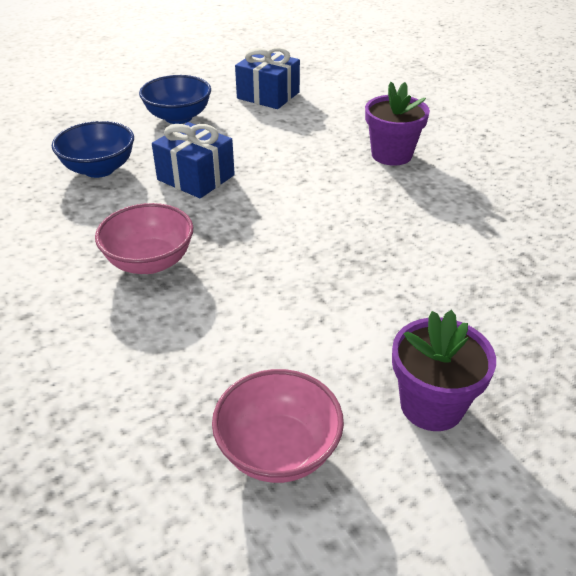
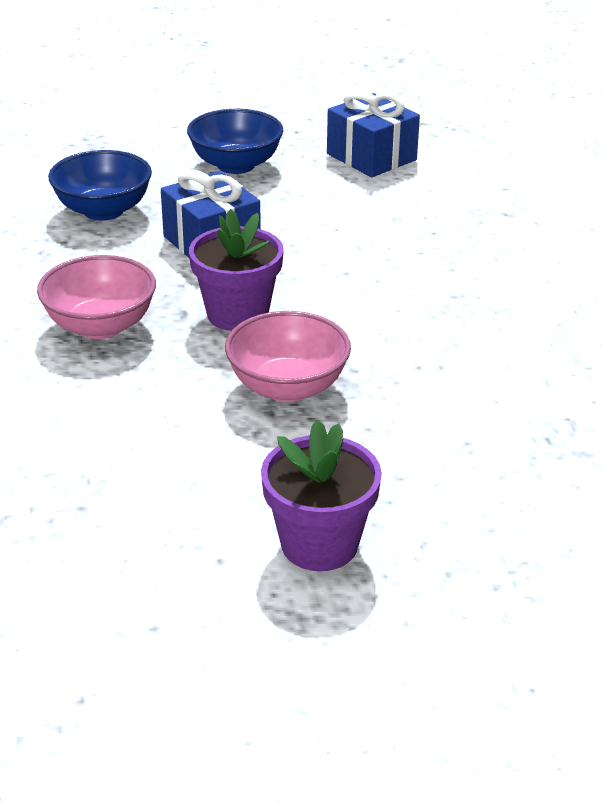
camera: 20 degrees right, 5 degrees down
pink bowl [212,369,344,483] -> pink bowl moved to [225,311,351,402]
purple flower pot [365,82,430,166] -> purple flower pot moved to [189,209,284,331]

